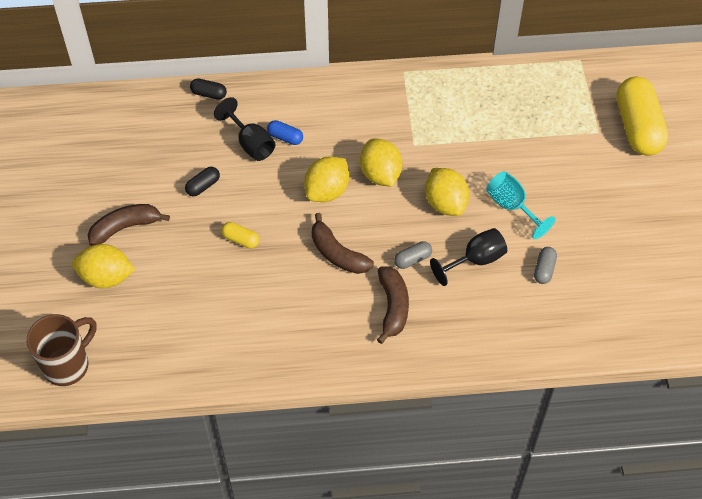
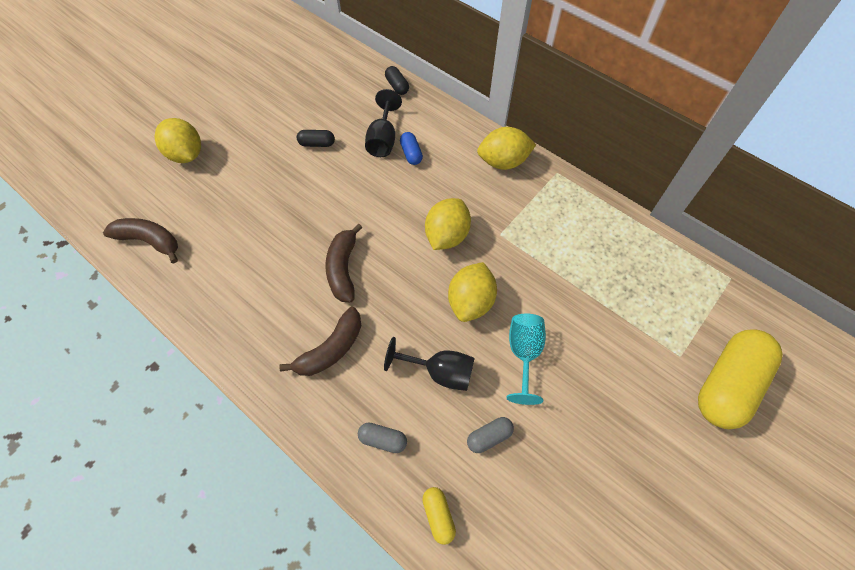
camera: 45 degrees right, 5 degrees up
brown mug [26,314,97,386] -> none
brown banana [88,204,170,246] -> brown banana moved to [103,218,178,263]
yellow capsule [221,222,259,248] -> yellow capsule moved to [422,487,456,545]
yellow lemon [304,156,349,202] -> yellow lemon moved to [477,127,536,170]
grey capsule [394,241,432,269] -> grey capsule moved to [358,422,407,453]

